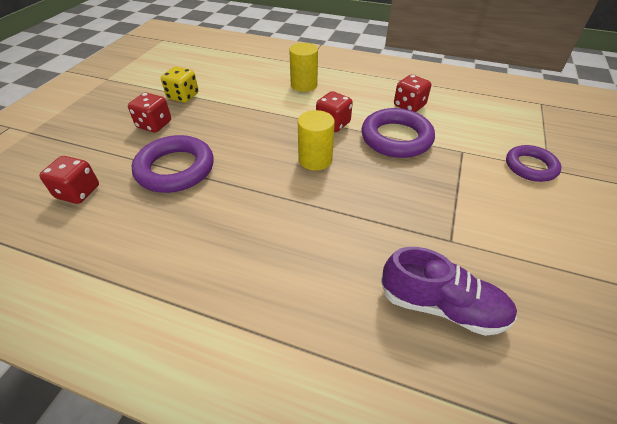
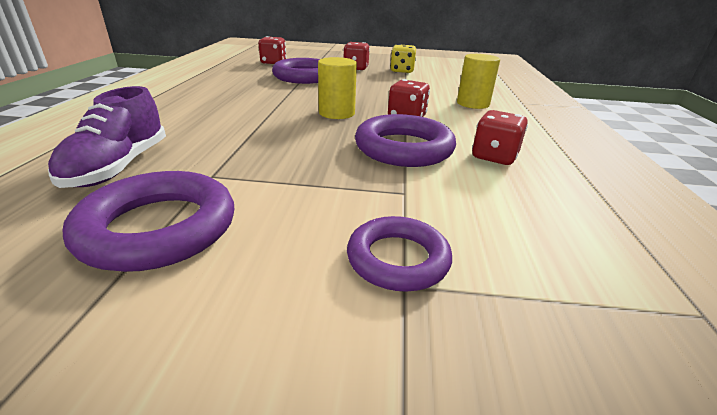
camera: 75 degrees right, 15 degrees down
none -> purple ring [62,171,234,272]

